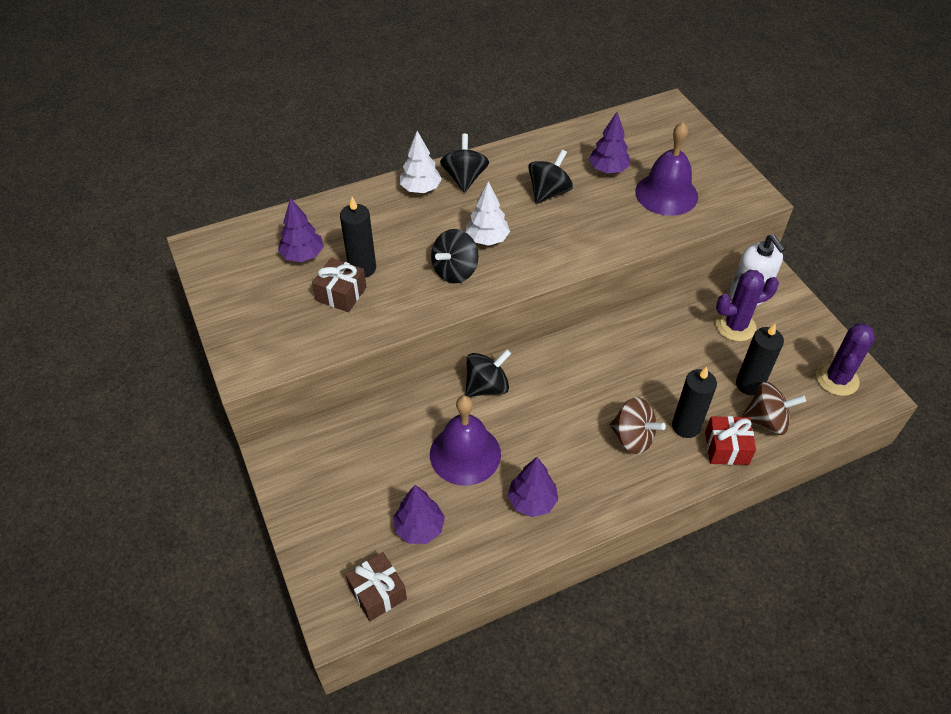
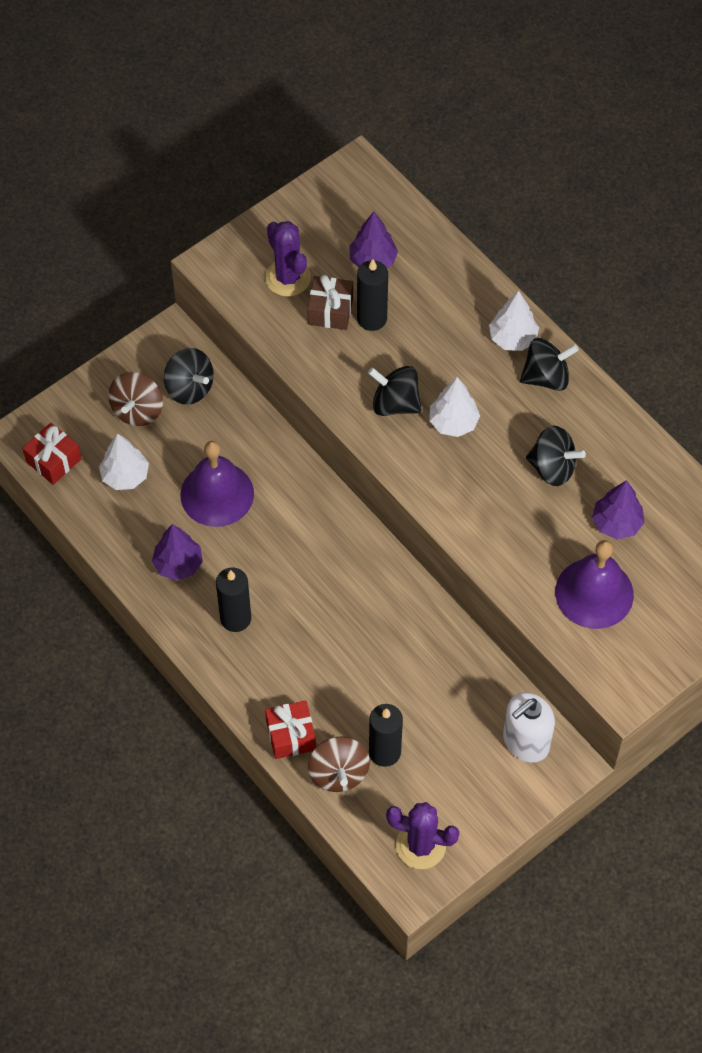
camera: 75 degrees right, 10 degrees up
brown gift [345,552,407,621] -> red gift [22,423,81,485]
purple tree [393,485,445,544] -> white tree [99,433,149,490]
black spinning top [465,349,511,397] -> black spinning top moved to [164,348,214,405]
brown spinning top [610,397,666,454] -> brown spinning top moved to [108,372,163,426]
black candle [672,367,717,438] -> black candle moved to [216,567,251,632]
purple cactus [716,270,779,342] -> purple cactus moved to [265,221,311,297]

